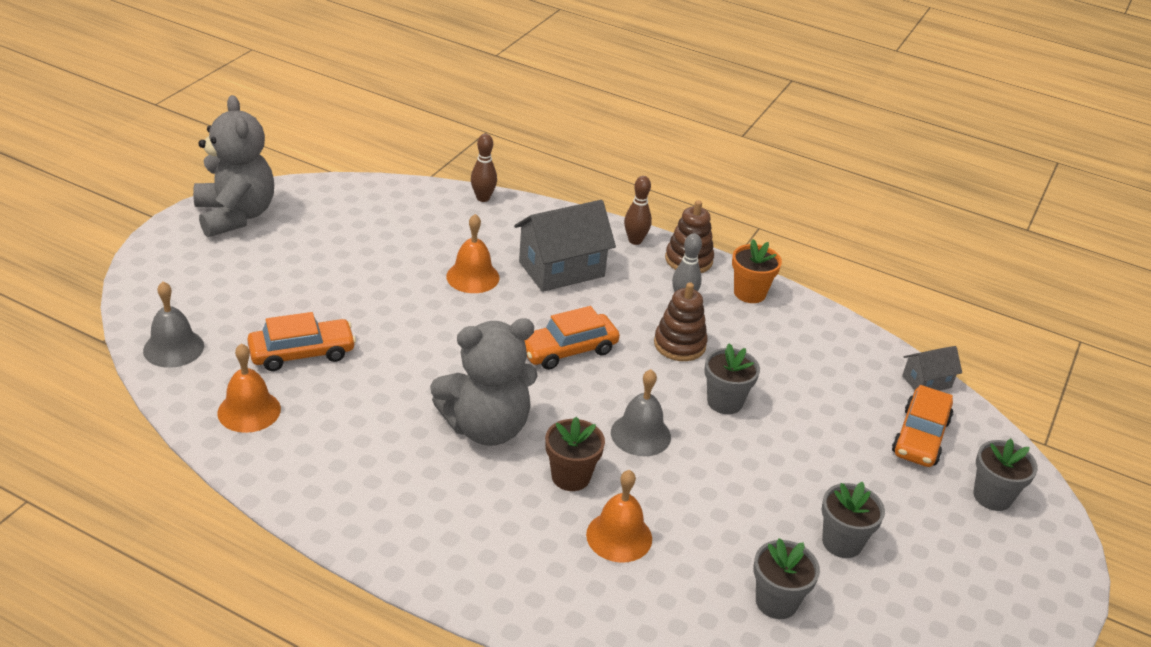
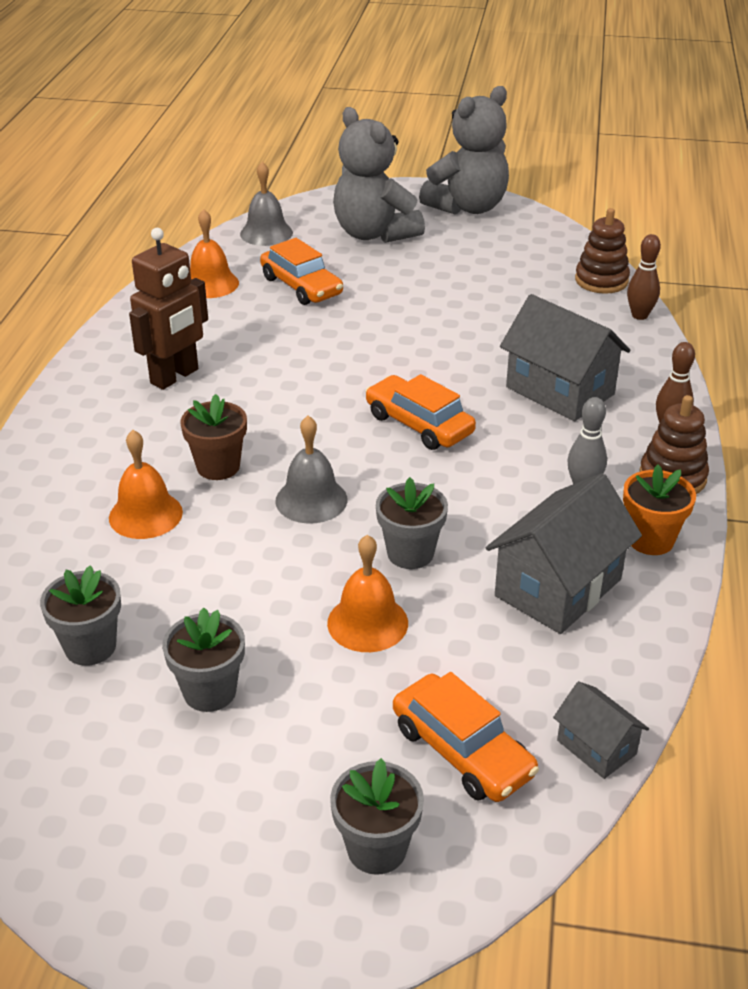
camera: 75 degrees right, 0 degrees up
grey teddy bear [430,318,538,446] -> grey teddy bear moved to [333,107,425,243]
orange bell [446,214,499,293] -> orange bell moved to [327,535,408,652]
brown stacking toy [654,282,708,361] -> brown stacking toy moved to [575,208,630,294]
orange car [892,385,953,467] -> orange car turned 135 degrees counterclockwise [393,672,539,802]
none -> brown robot [129,228,208,390]
none -> grey house [486,473,642,634]

